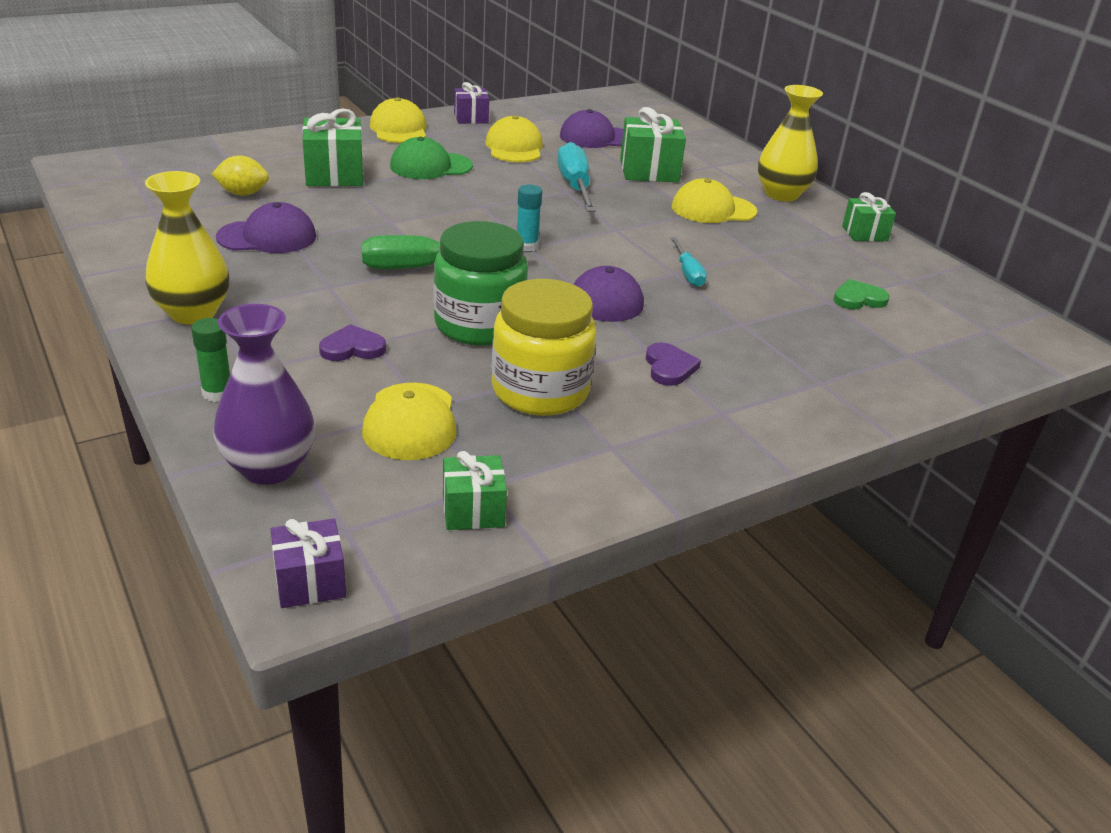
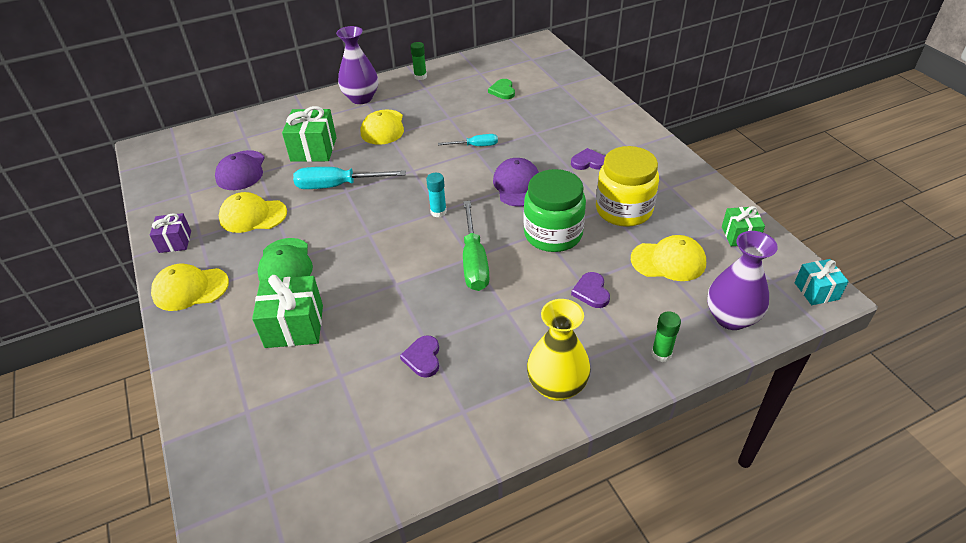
camera: 80 degrees left, 10 degrees up
yellow lemon [212,156,269,195] -> none
purple cap [216,202,316,253] -> purple heart [400,335,439,378]
purple gift [270,519,346,608] -> turquoise gift [794,259,849,305]
yellow vase [758,85,823,201] -> purple vase [336,26,378,104]
green gift [842,192,896,241] -> green glue stick [410,42,427,80]

